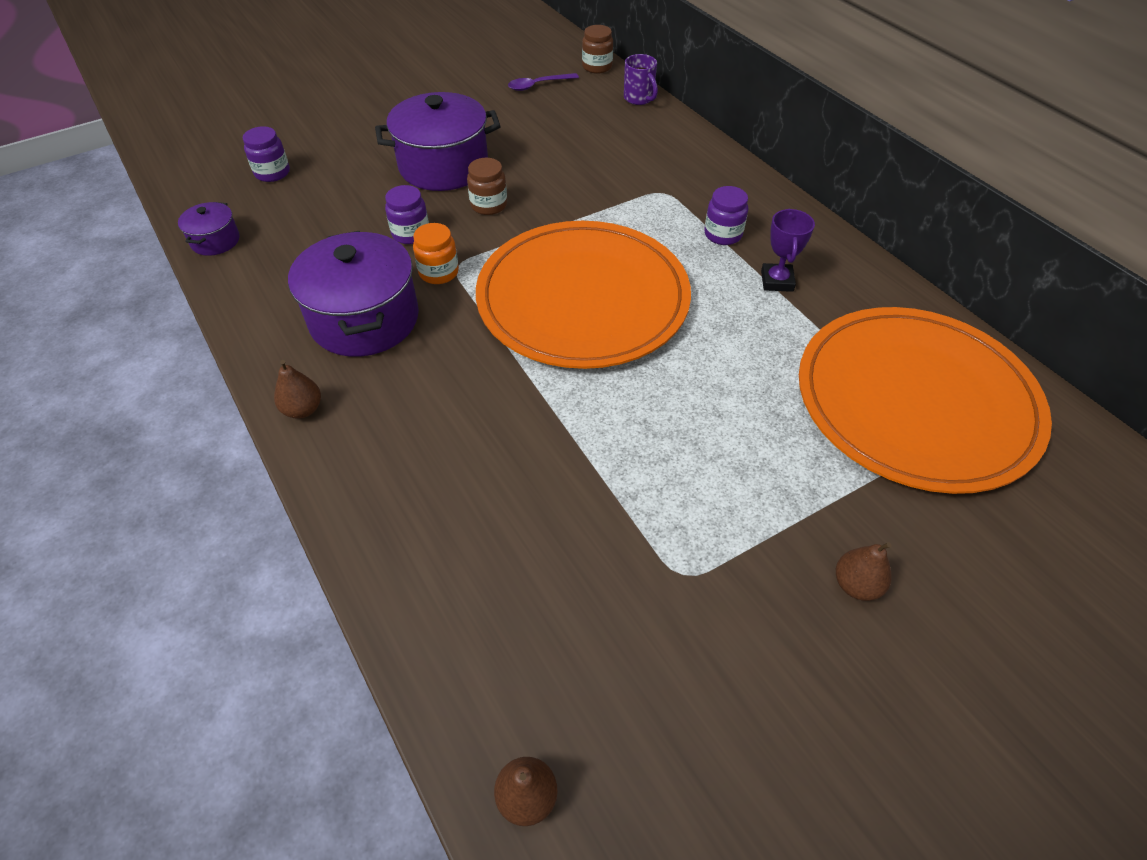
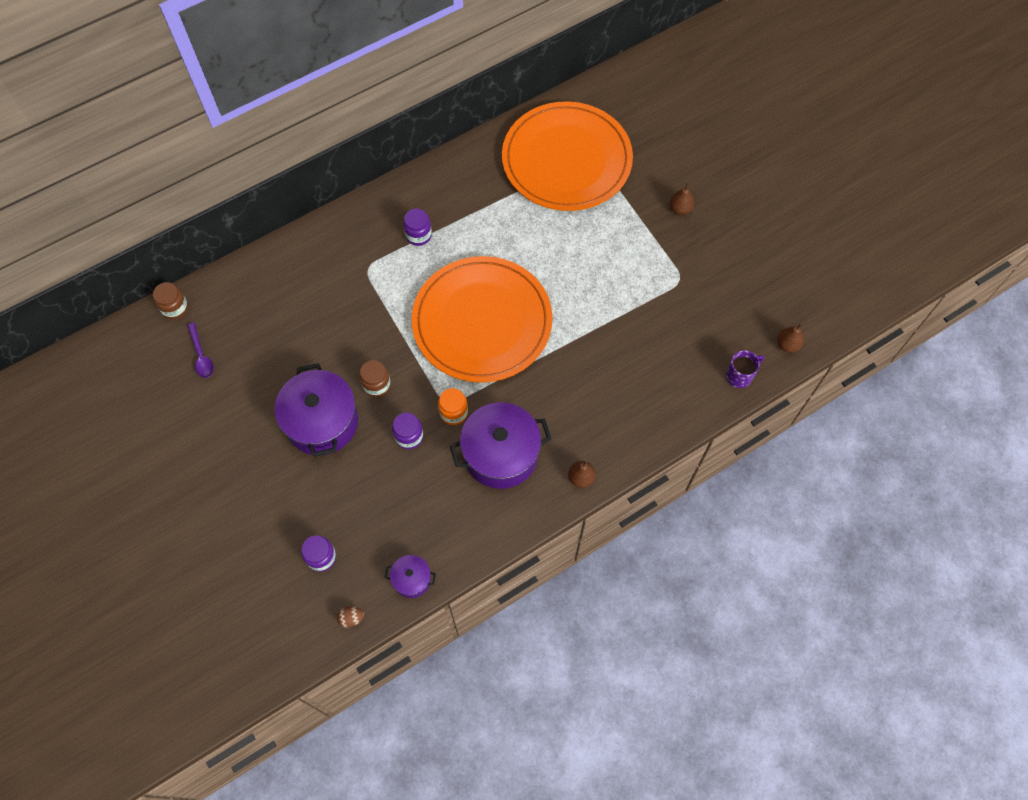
camera: 90 degrees left, 15 degrees up
purple mug [624,54,658,105] -> purple mug moved to [726,350,764,388]
purple trophy [761,209,815,292] -> none
none -> brown egg [337,606,364,628]

